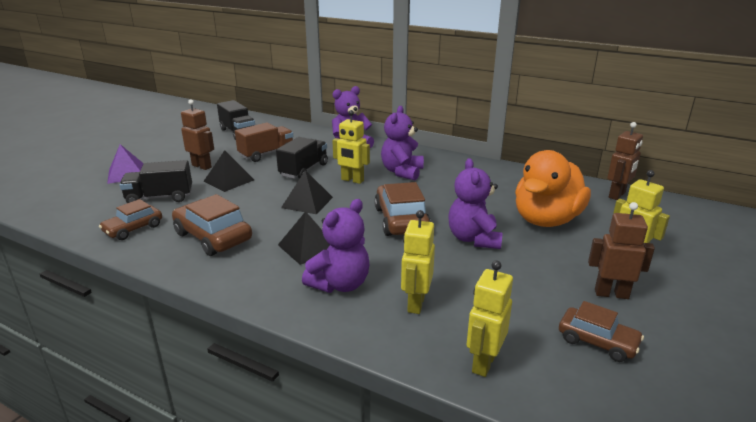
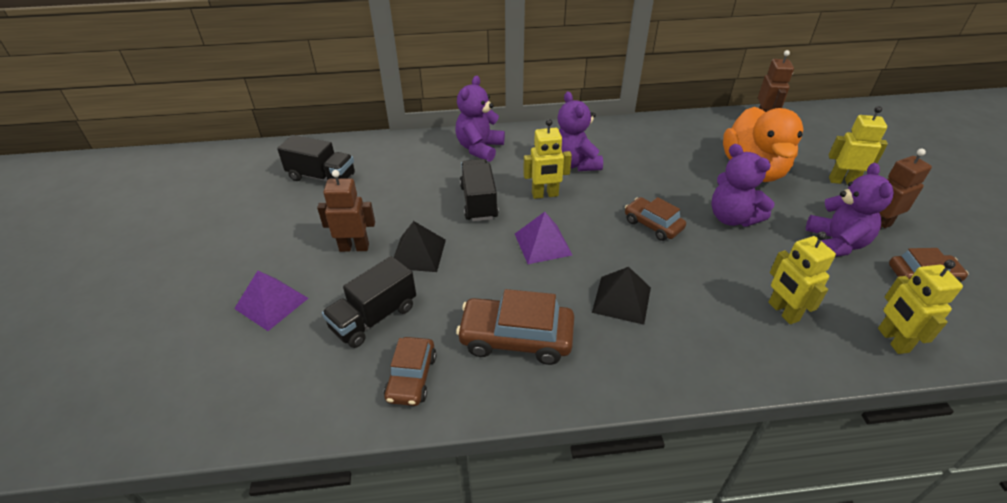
camera: 35 degrees left, 15 degrees up
brown truck [235,122,293,162] -> none
black pyramid [281,170,333,214] -> purple pyramid [515,212,572,264]
purple teddy bear [302,199,369,293] -> purple teddy bear moved to [806,163,894,257]
brown car [374,182,431,236] -> brown car [625,197,686,241], size x0.64

